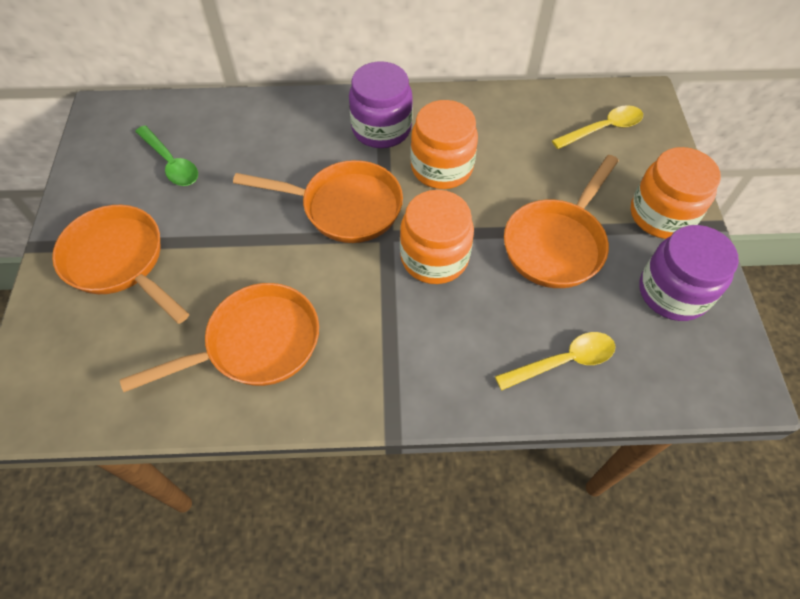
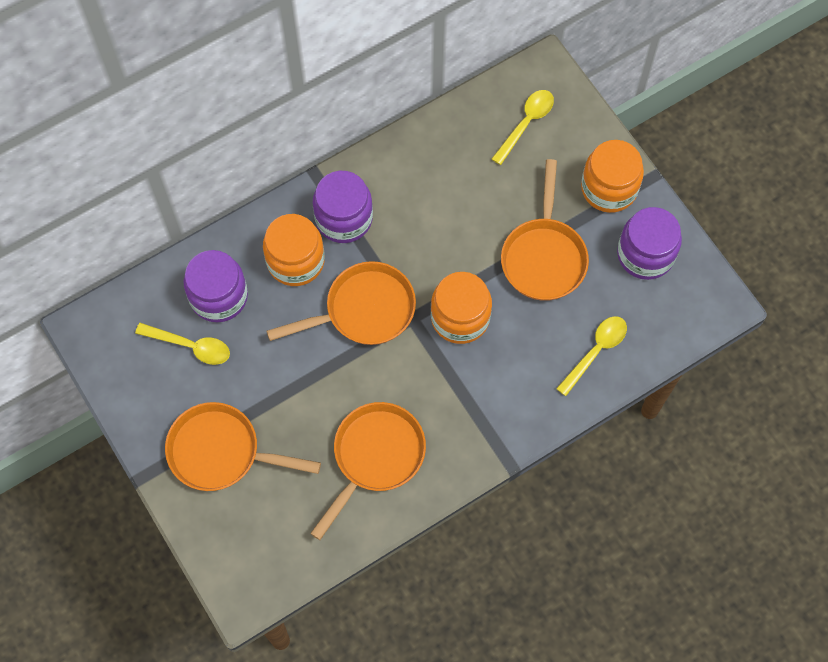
camera: 30 degrees left, 10 degrees up
green spoon [135,125,198,186] -> yellow spoon [135,323,230,365]
orange jar [410,100,478,189] -> orange jar moved to [263,214,325,286]
none -> purple jar [184,250,248,322]

